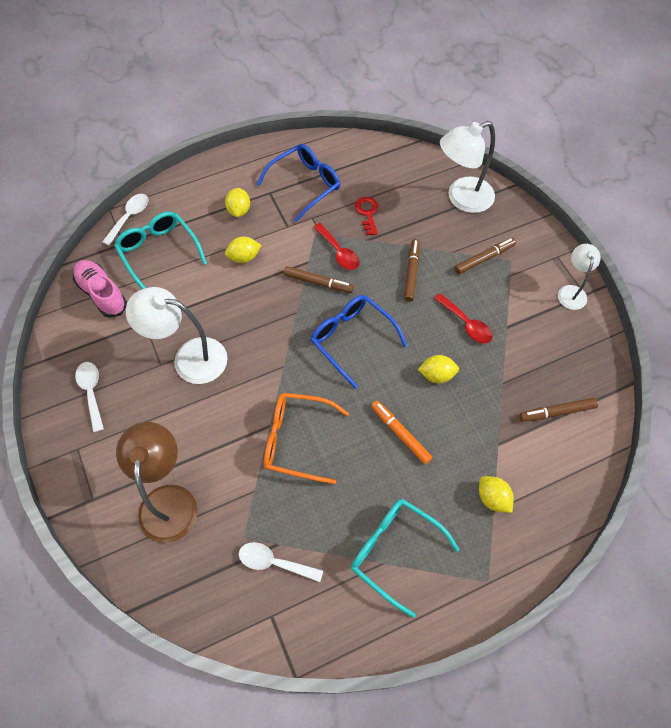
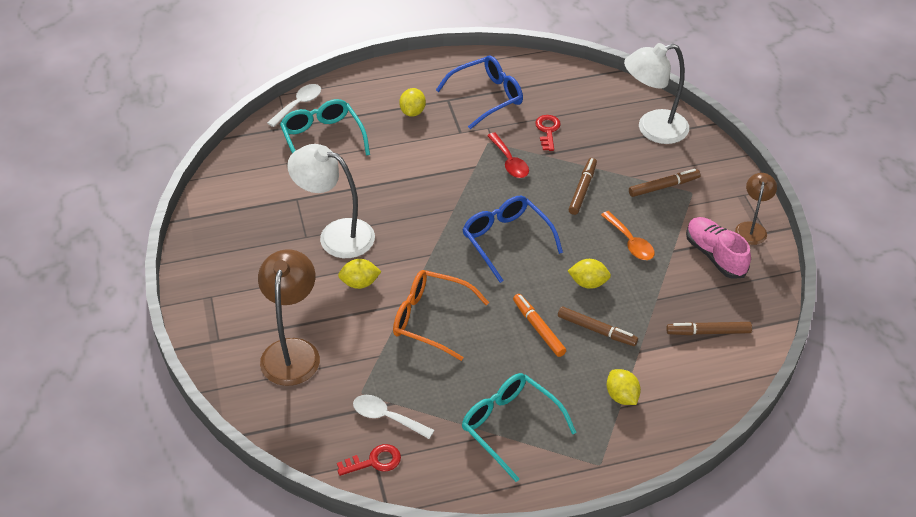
camera: 10 degrees right, 15 degrees down
pink shoe [73,260,127,318] -> pink shoe moved to [686,217,751,279]
white spoon [75,362,104,432] -> none
yellow lemon [225,237,262,263] -> yellow lemon moved to [338,259,382,289]
brown marker [284,266,354,293] -> brown marker moved to [558,306,638,346]
red spoon [434,293,492,344] -> orange spoon [601,211,655,260]
white lamp [558,244,601,310] -> brown lamp [735,173,777,245]
none -> red key [337,444,401,476]

